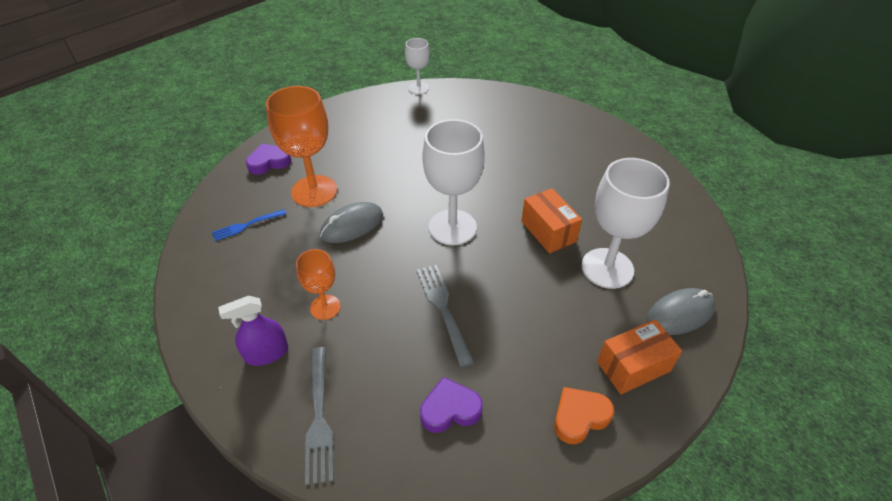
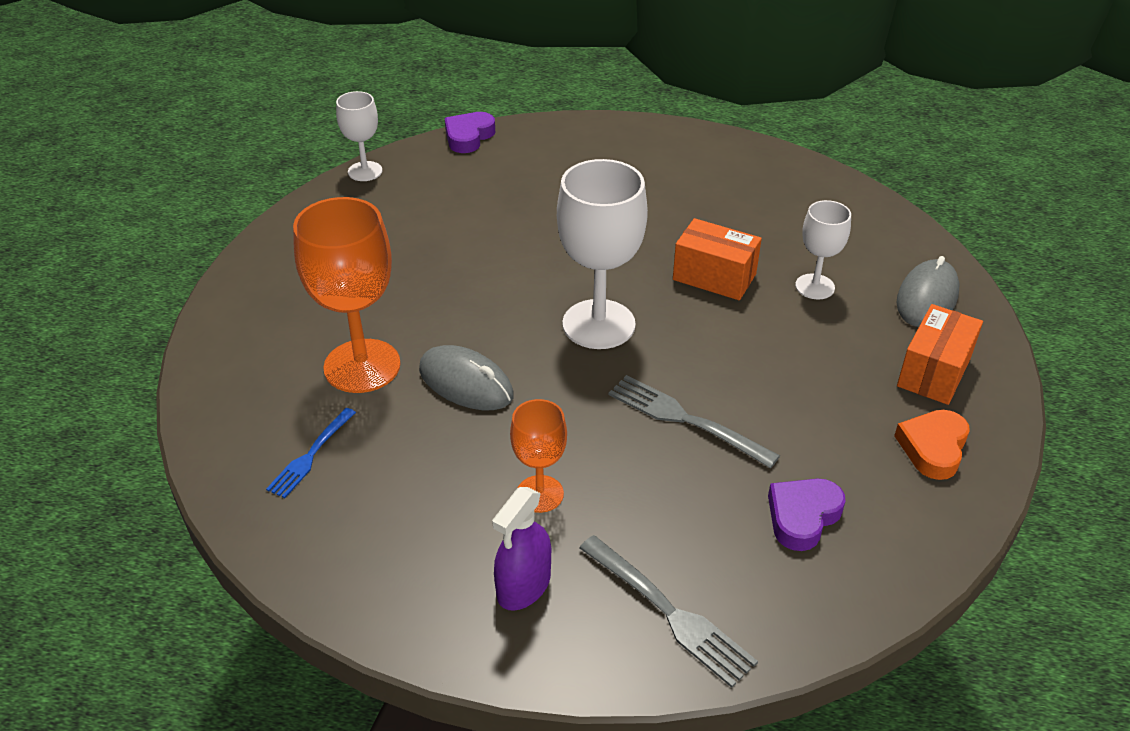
camera: 35 degrees left, 5 degrees down
purple heart [246,143,291,175] -> purple heart moved to [445,112,495,153]
grey mouse [320,202,383,243] -> grey mouse turned 75 degrees counterclockwise [419,345,514,410]
white goblet [581,158,670,289] -> white goblet [795,200,851,299], size x0.56

